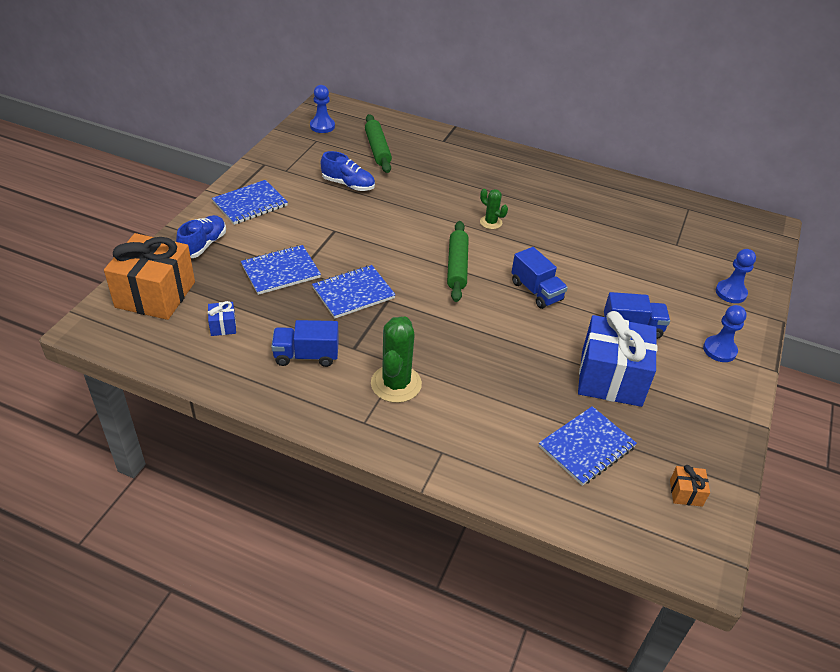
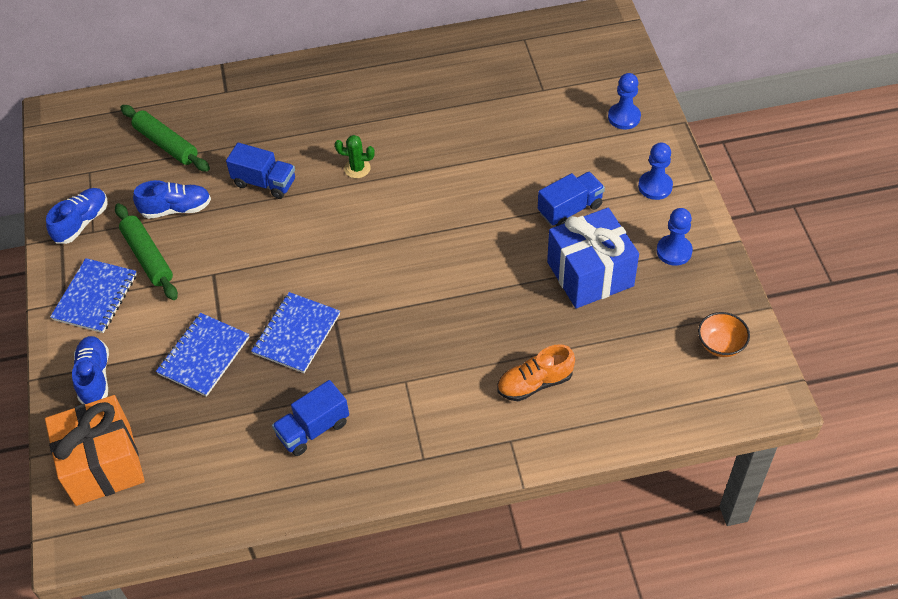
camera: 30 degrees left, 10 degrees up
blue gift [208,301,236,336] -> none
blue pawn [310,85,335,133] -> blue pawn moved to [657,208,693,266]
green cactus [371,316,422,403] -> none
green rolling pin [447,221,469,302] -> green rolling pin moved to [115,203,178,300]
blue truck [511,247,568,309] -> blue truck moved to [226,143,295,199]
blue notebook [539,406,637,486] -> none
orange gift [670,465,710,507] -> orange bowl [698,312,750,357]
none -> blue shoe [46,188,108,244]
none -> orange shoe [497,344,575,401]

